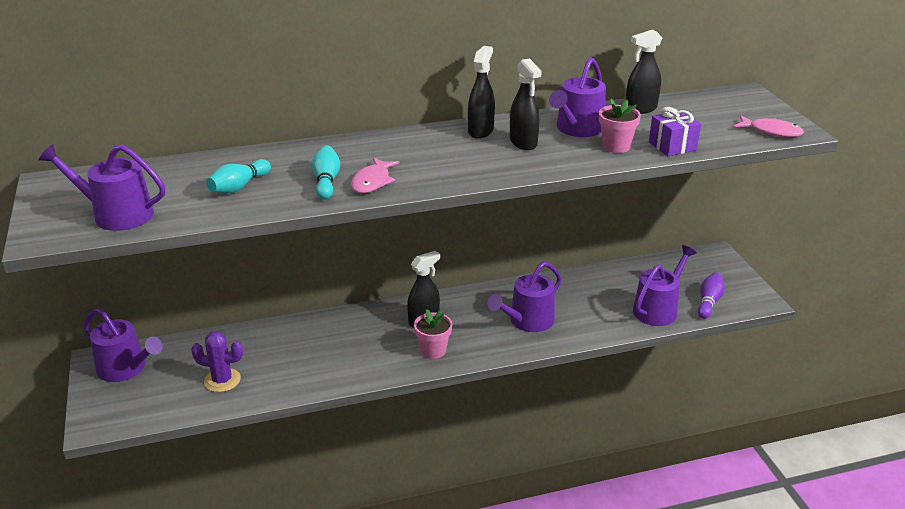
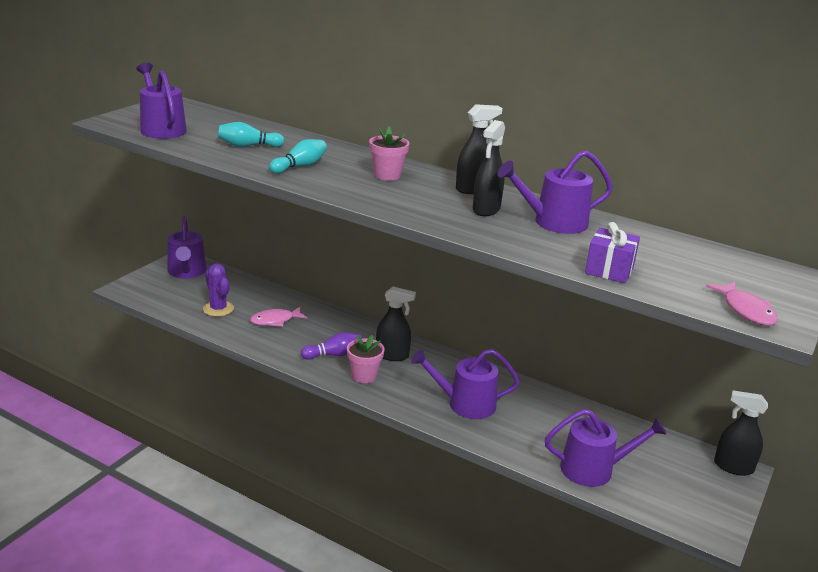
camera: 45 degrees right, 5 degrees down
pink fish [351,157,399,193] -> pink fish moved to [250,307,308,327]
pink flower pot [599,99,641,153] -> pink flower pot moved to [369,126,410,180]
black spray bottle [626,29,662,114] -> black spray bottle moved to [714,390,768,476]
purple bowling pin [698,272,725,319] -> purple bowling pin moved to [301,332,362,360]

